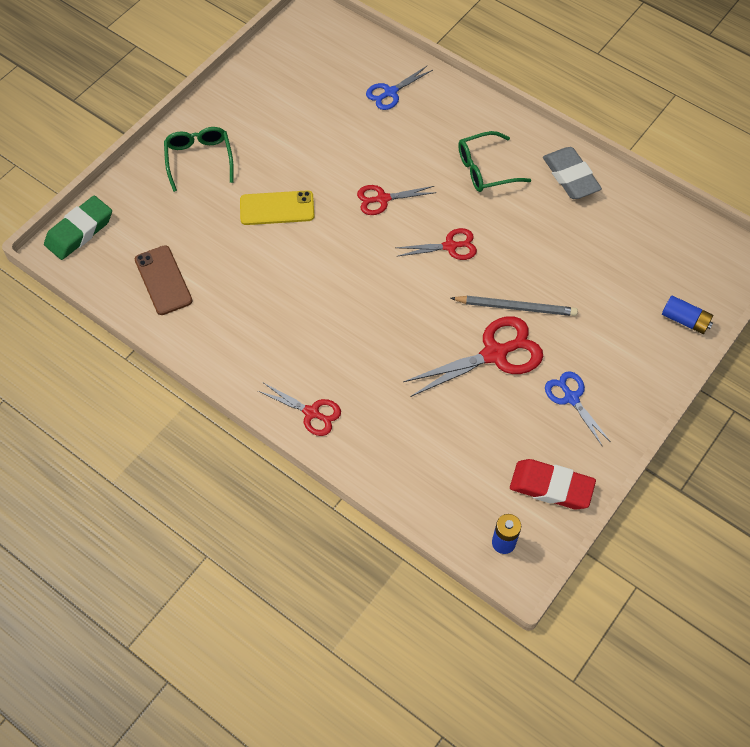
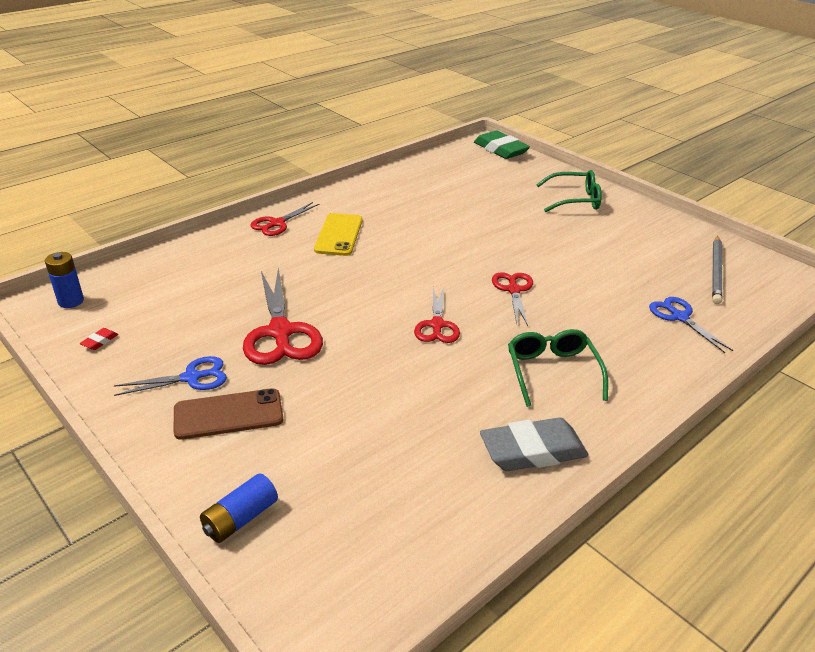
camera: 100 degrees right, 25 degrees down
brown phone [135,245,192,315] -> brown phone moved to [174,388,283,440]
yellow phone [240,190,314,225] -> yellow phone moved to [314,213,363,256]
grey pencil [451,296,578,316] -> grey pencil moved to [712,235,722,304]
red eraser [510,459,596,509] -> red eraser [80,328,118,350], size x0.40

